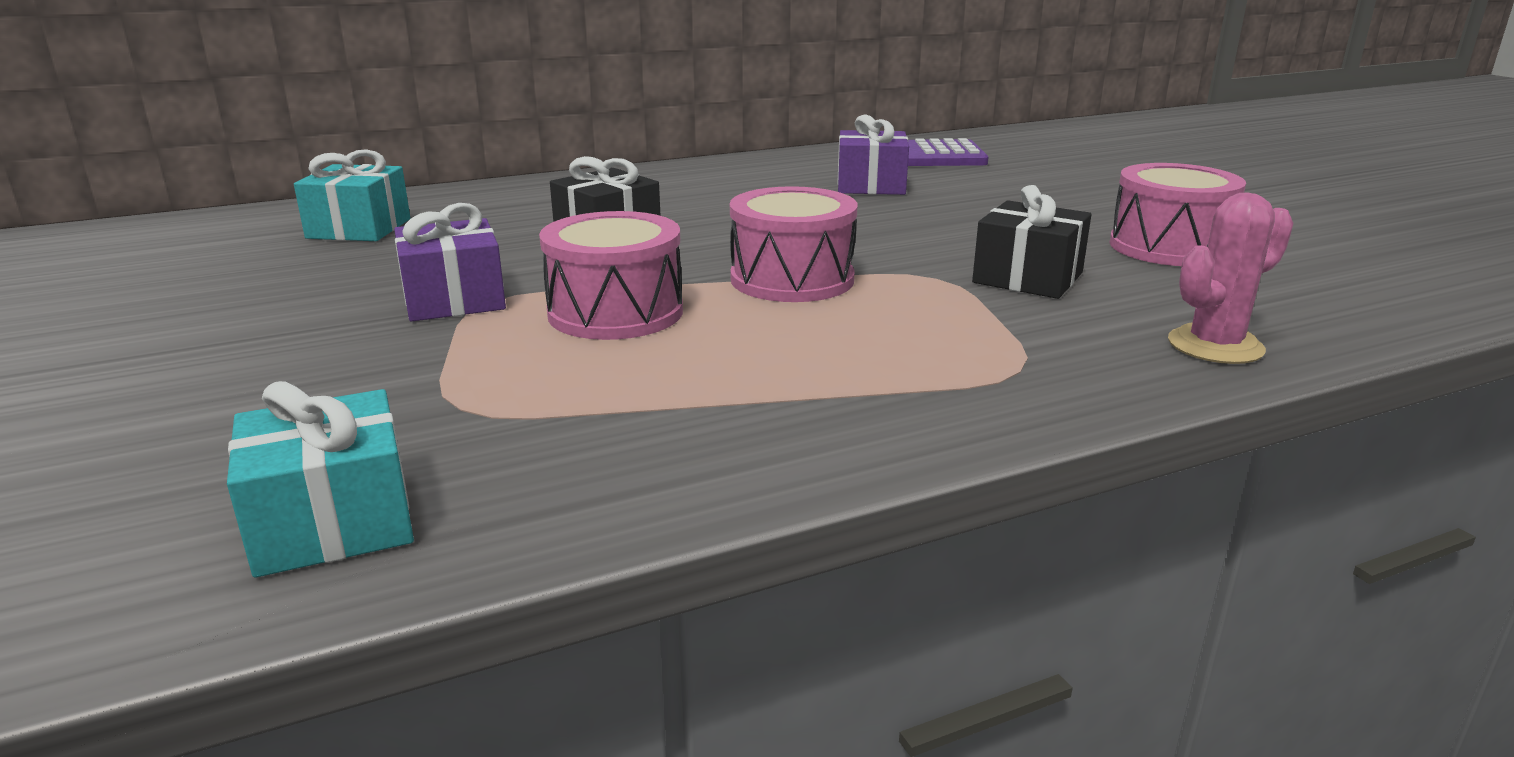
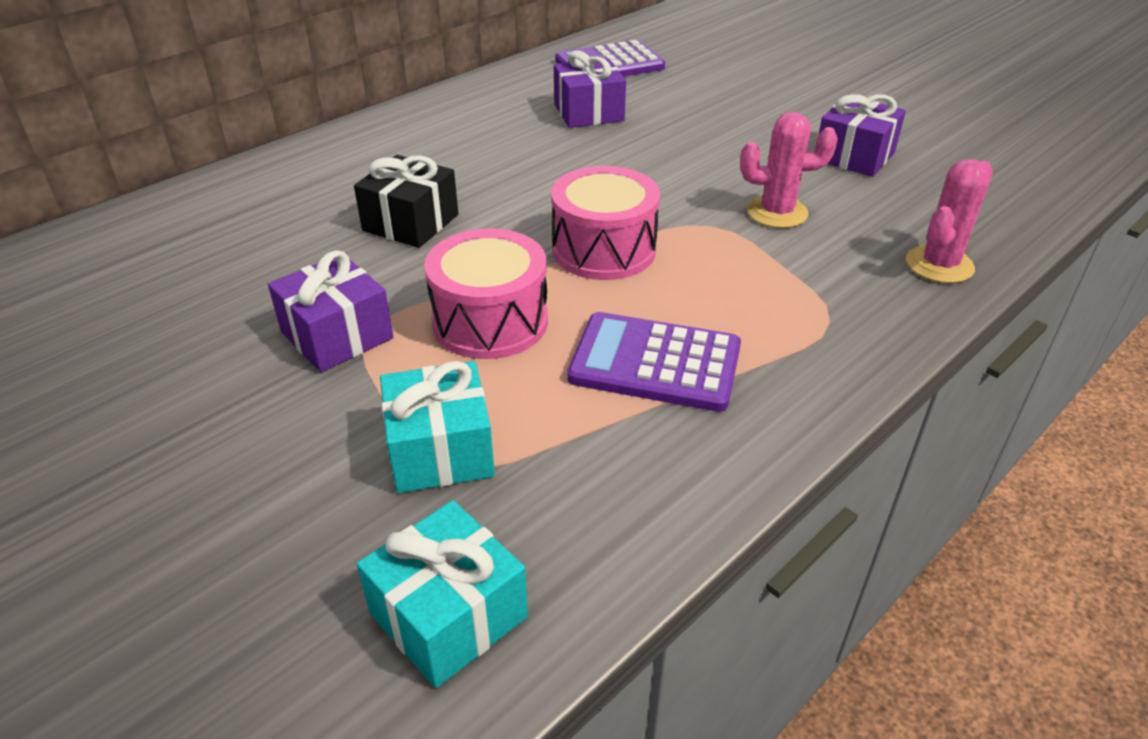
camera: 20 degrees left, 15 degrees up
turquoise gift [294,149,410,241] -> turquoise gift moved to [380,361,495,493]
black gift [972,185,1091,299] -> pink cactus [740,112,838,228]
pink drum [1110,163,1246,266] -> purple gift [819,94,906,177]
none -> purple calculator [567,312,741,412]

